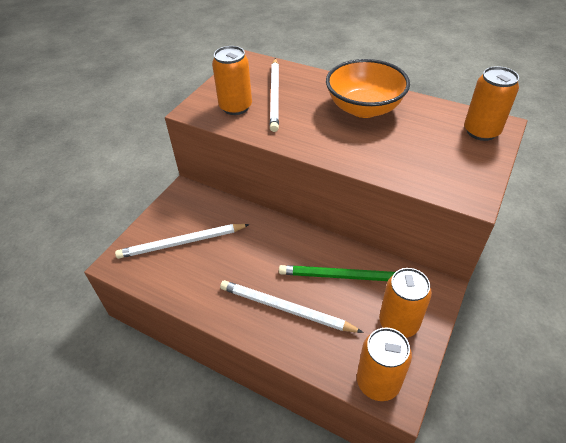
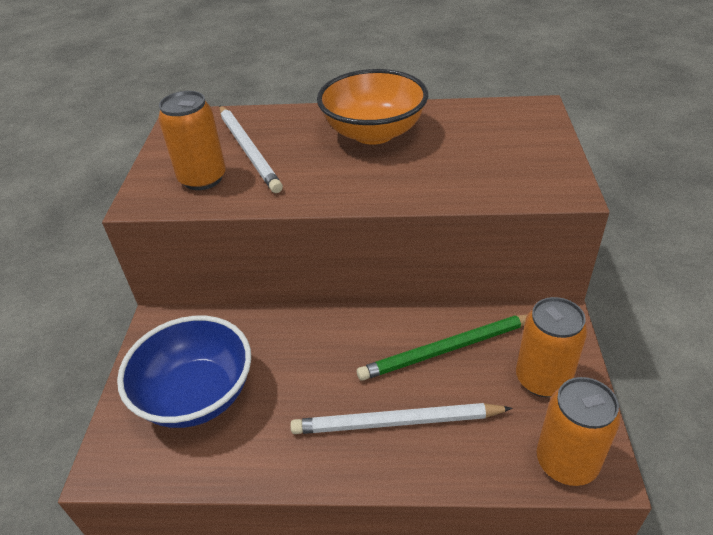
camera: 25 degrees left, 5 degrees down
white pencil [115,224,250,259] -> blue bowl [117,316,251,428]
orange can [464,66,519,141] -> none

